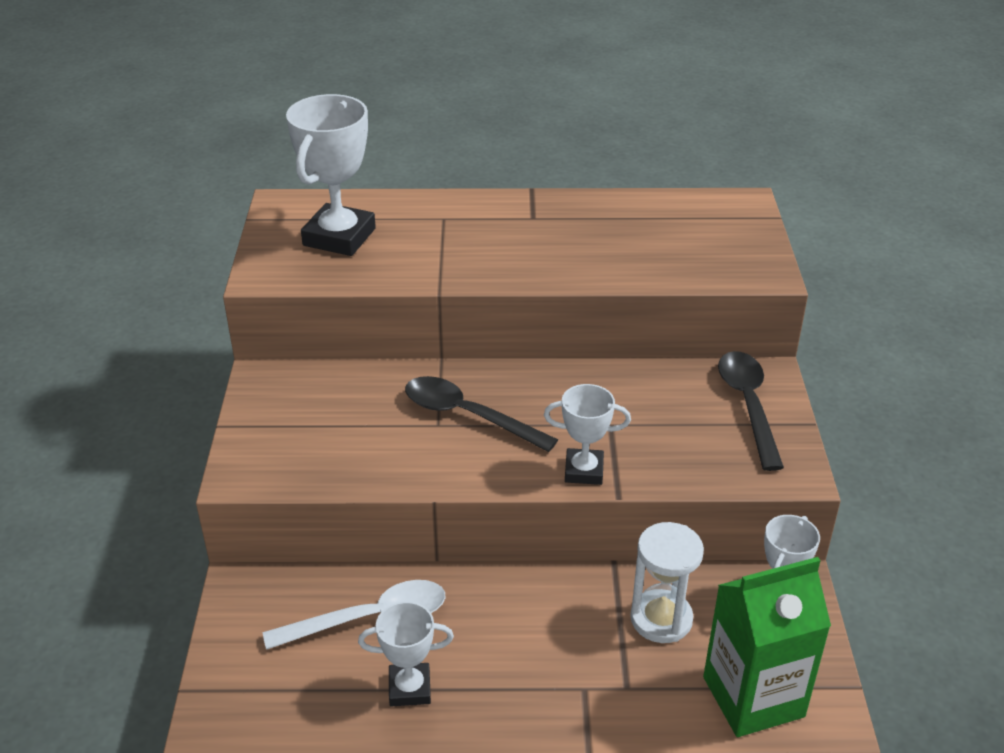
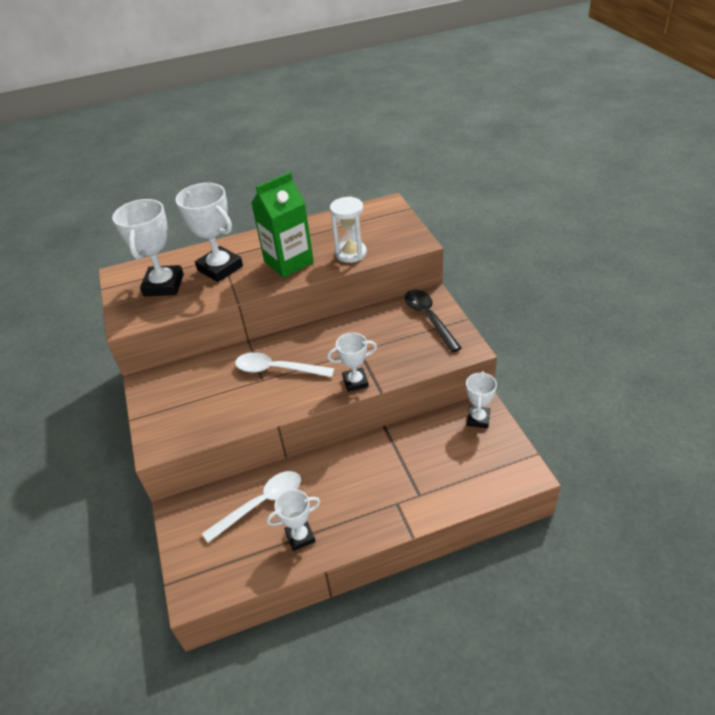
camera: 15 degrees left, 5 degrees up
black spoon [405,376,558,452] -> white spoon [235,352,334,377]
white hourglass [630,522,704,643] -> white hourglass moved to [330,197,367,263]
green carton [703,557,831,737] -> green carton moved to [251,172,314,278]
none -> white trophy [175,183,243,282]

